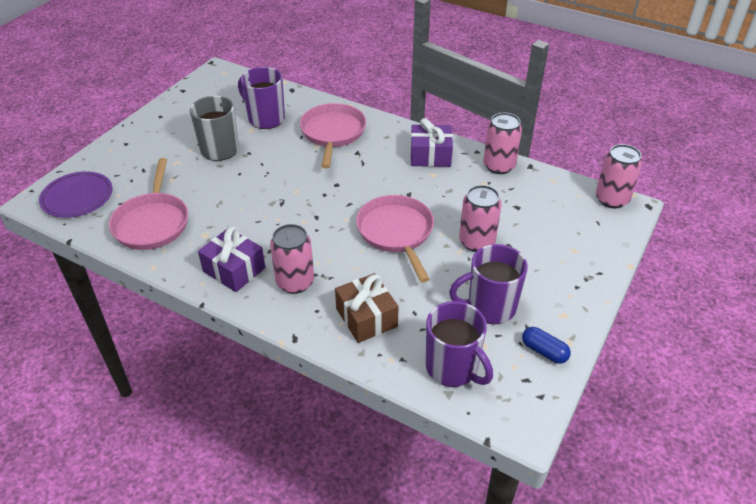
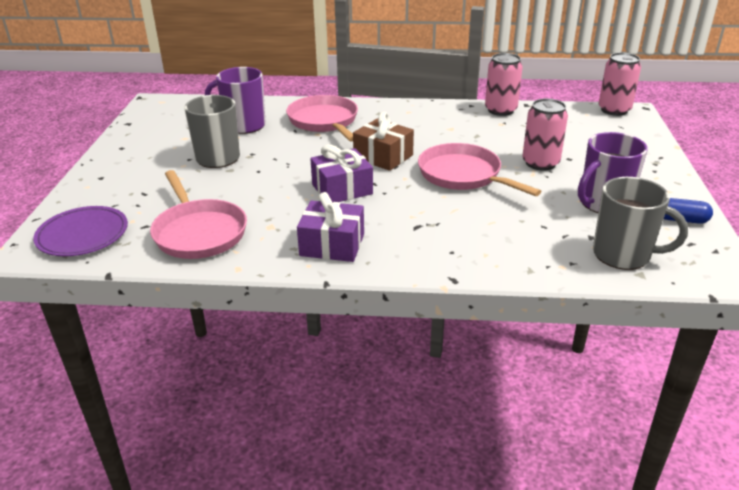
camera: 25 degrees left, 10 degrees down
pink can [270,224,314,294] -> none
brown gift [335,273,399,343] -> brown gift moved to [353,112,414,171]
purple gift [410,118,453,167] -> purple gift moved to [310,144,373,202]
purple mug [426,301,493,387] -> grey mug [593,177,688,270]

